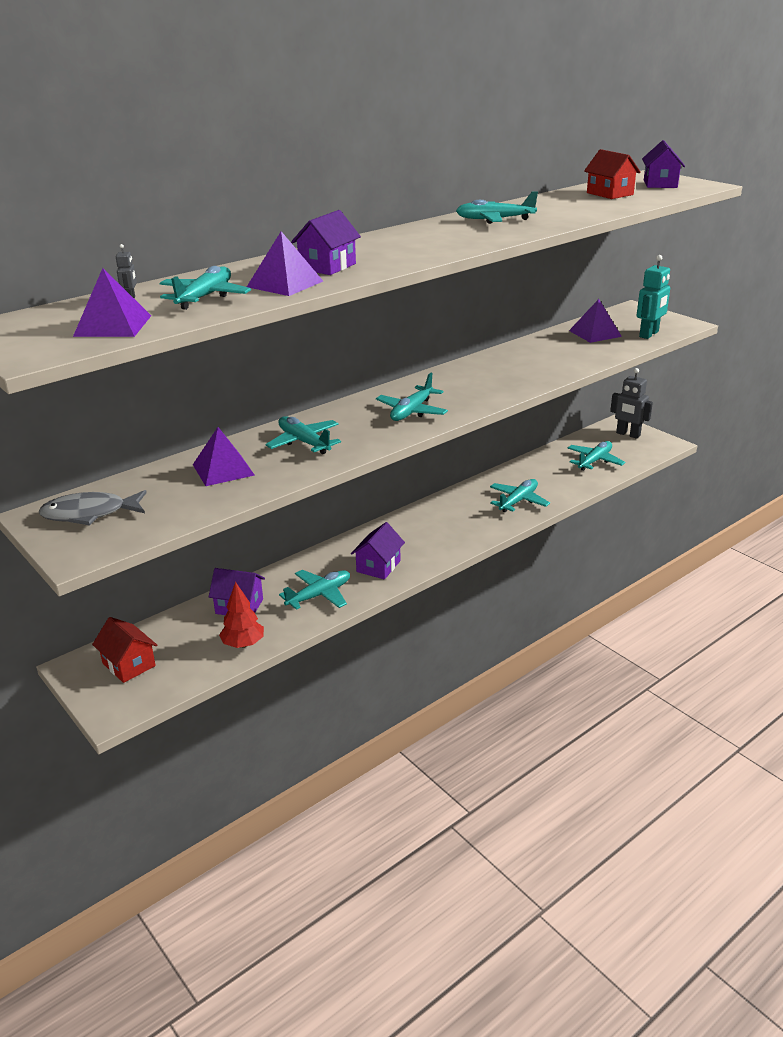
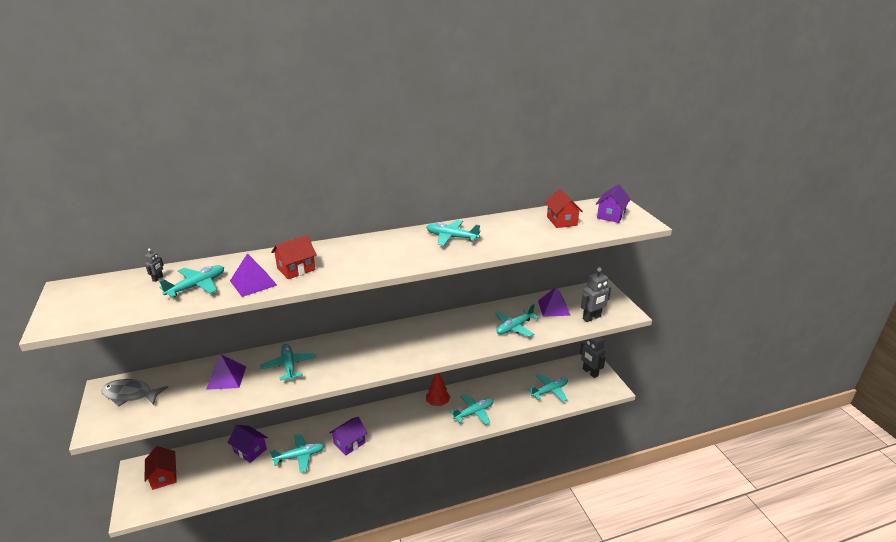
camera: 20 degrees right, 0 degrees up
purple pyramid [73,268,151,337] -> none
red tree [219,582,264,648] -> red tree moved to [426,373,450,406]
purple house [291,210,361,275] -> red house [271,235,317,279]
turquoise plane [376,373,448,421] -> turquoise plane moved to [495,304,539,337]
turquoise robot [636,255,670,339] -> grey robot [581,267,611,322]

